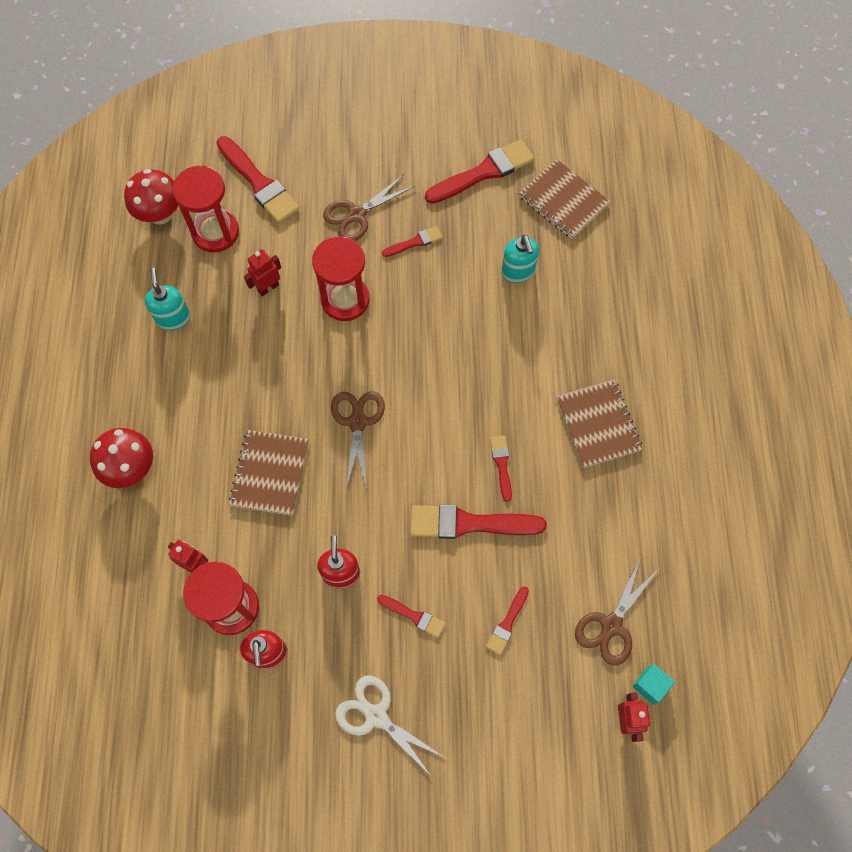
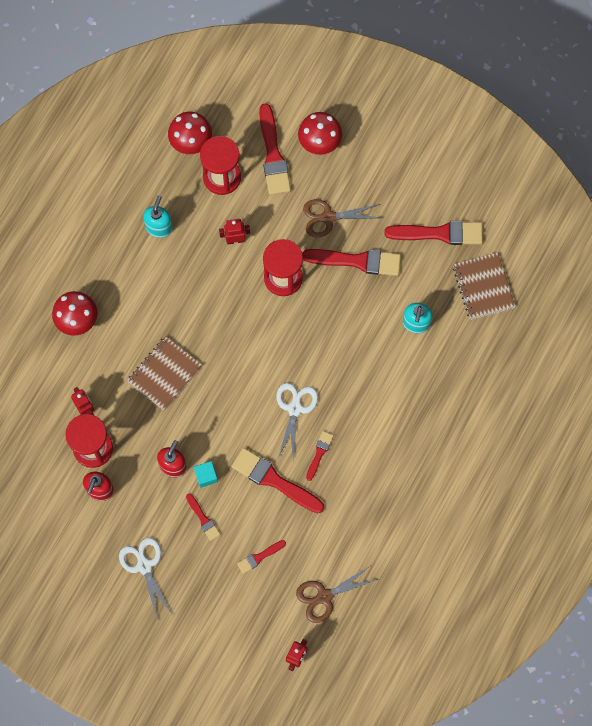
camera: 30 degrees right, 5 degrees up
brown scissors [331,392,385,489] -> none
red brush [382,226,443,257] -> red brush [302,249,401,276], size x1.93
brown notebook [556,379,643,468] -> none
turquoise cube [633,664,675,705] -> turquoise cube moved to [194,461,218,488]
none -> white scissors [276,383,318,459]
none -> red mushroom [298,112,342,155]

